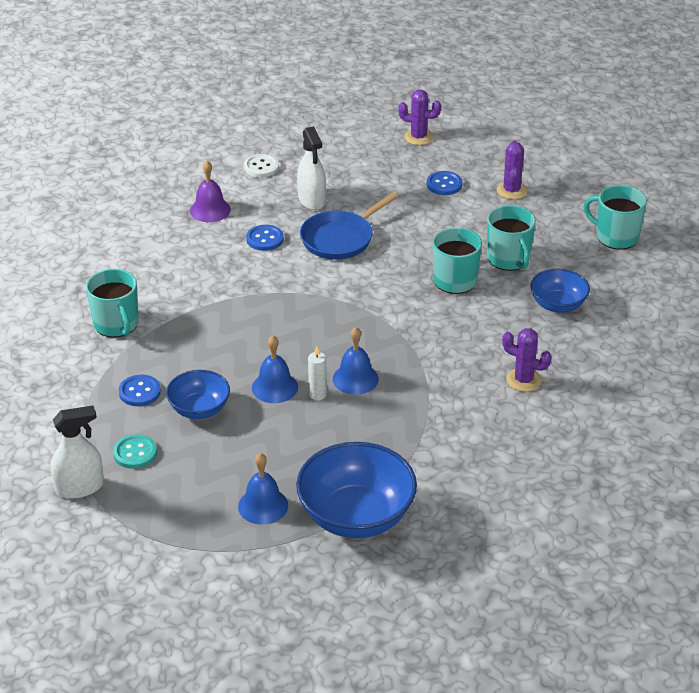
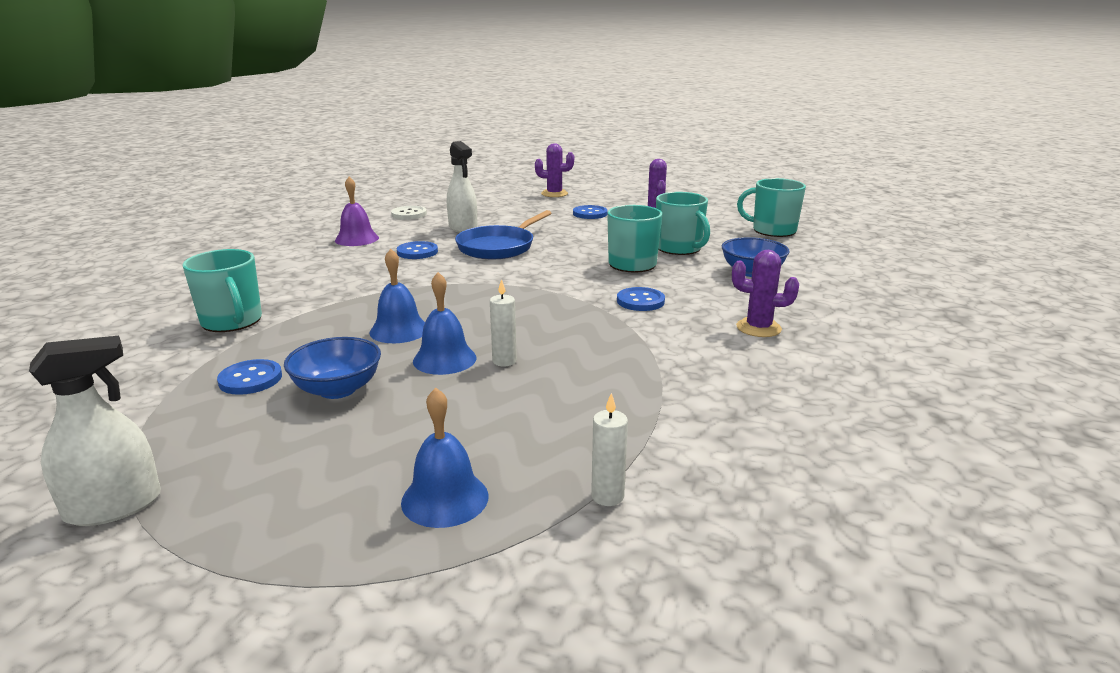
camera: 10 degrees left, 15 degrees down
turquoise button [113,434,157,469] -> none
blue bowl [296,442,417,538] -> white candle [591,393,628,506]
blue bell [333,327,379,395] -> blue bell moved to [370,249,425,343]
none -> blue button [617,287,665,311]

